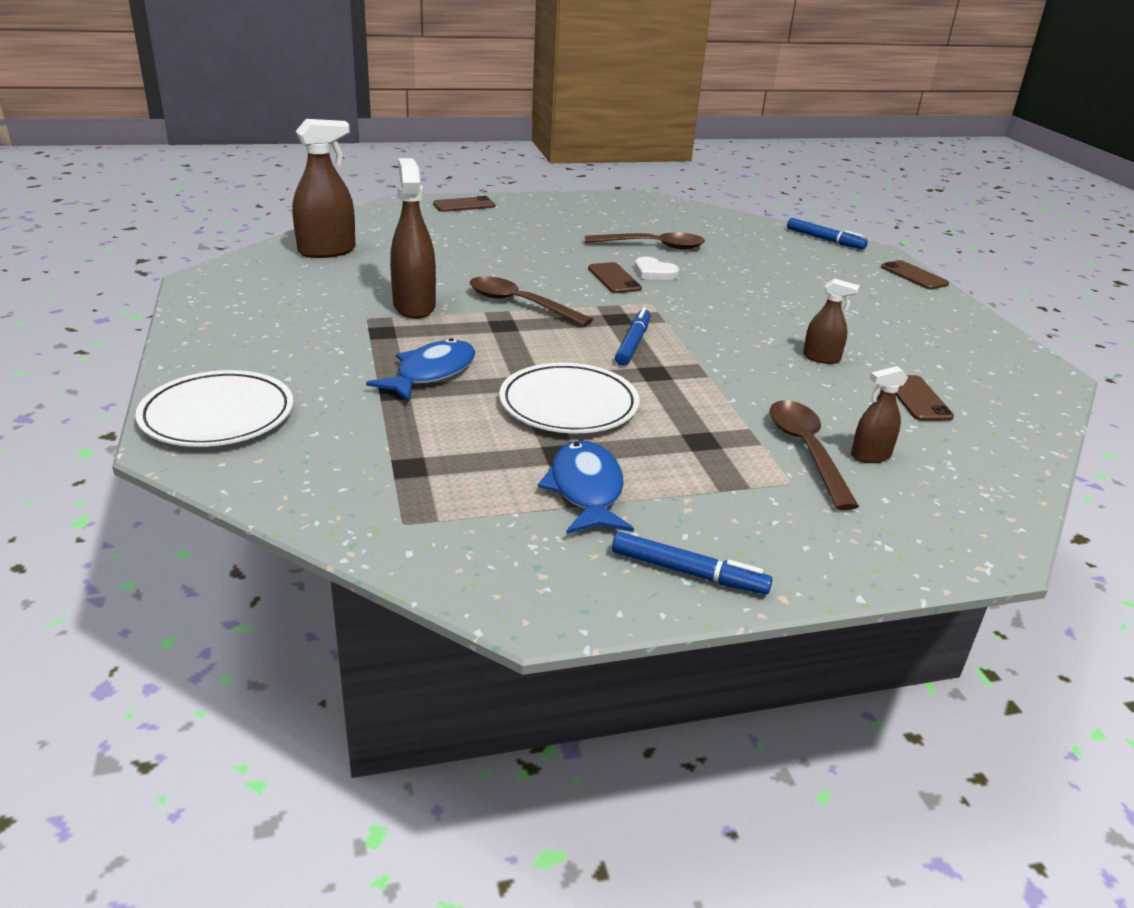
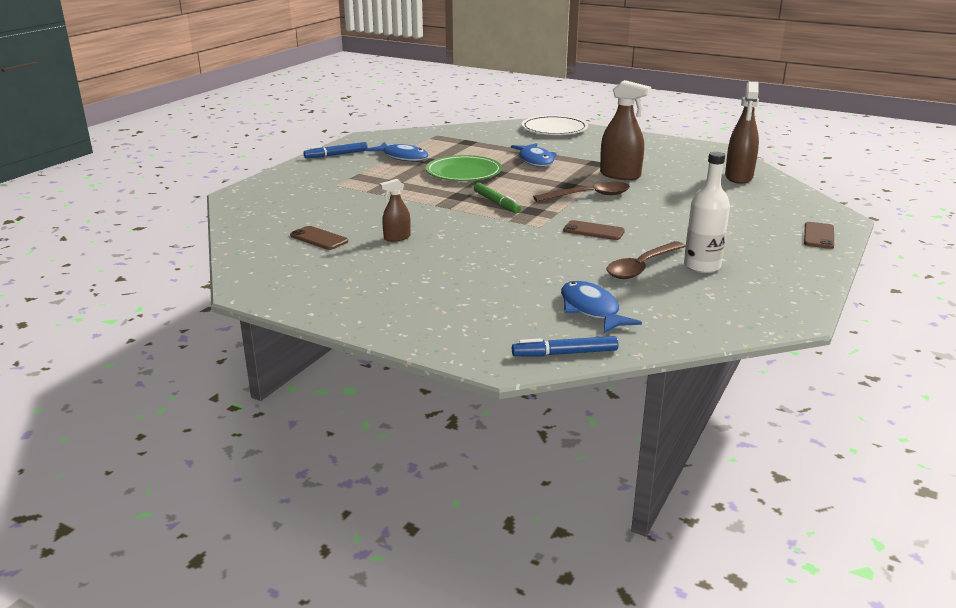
camera: 135 degrees right, 5 degrees down
white plate [499,363,640,433] -> green plate [426,155,502,181]
blue marker [615,307,651,366] -> green marker [474,183,521,213]
white heart [635,257,679,280] -> none
brown spoon [770,400,859,510] -> none
brown spray bottle [851,366,908,463] -> none
brown phone [881,260,949,290] -> none
none -> blue fish [561,281,642,333]
none -> white bottle [684,152,730,273]

